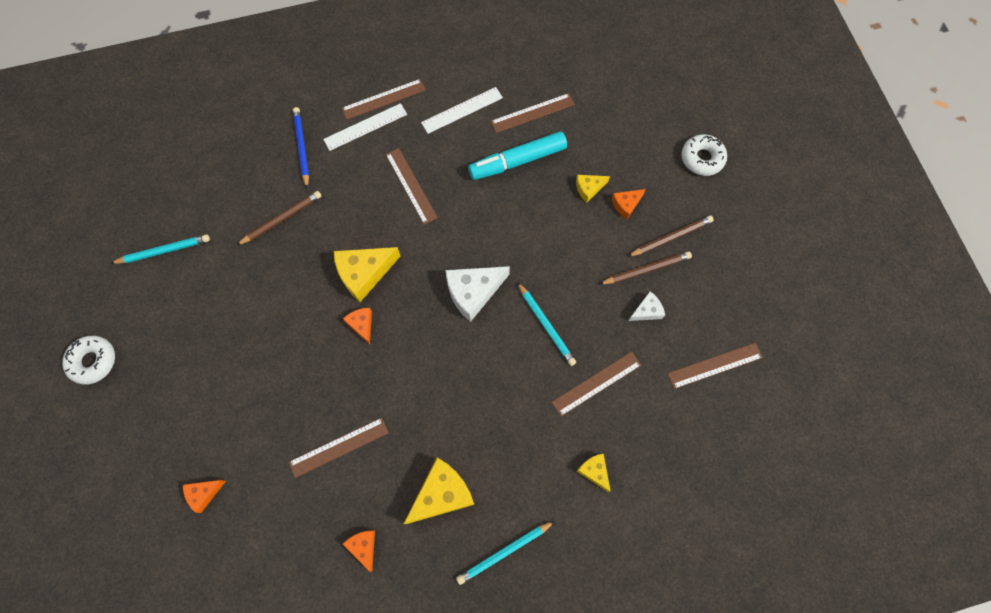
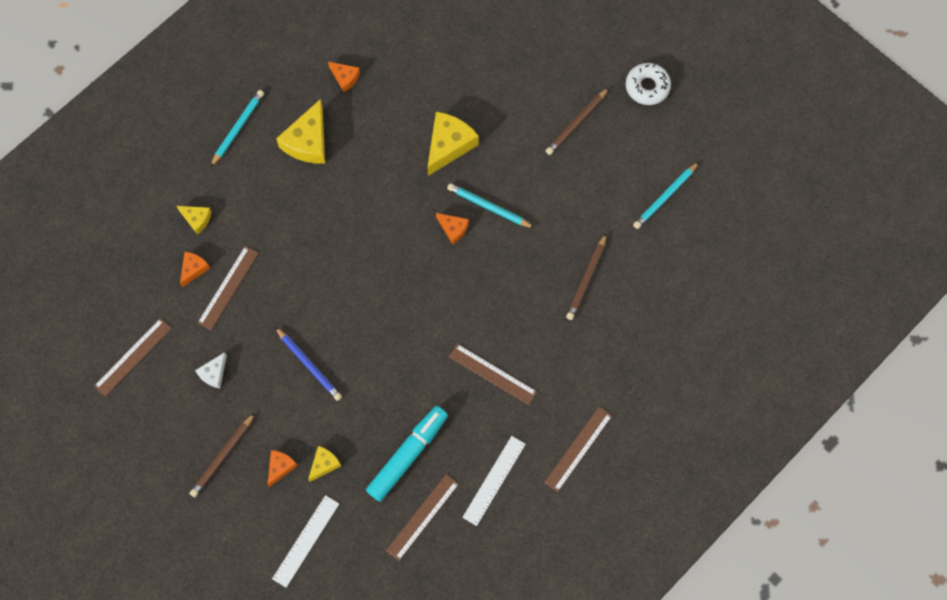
camera: 150 degrees right, 0 degrees up
orange cheese [183,480,226,513] -> orange cheese moved to [180,252,210,287]
brown ruler [289,418,389,478] -> none
blue pencil [293,107,309,189] -> blue pencil moved to [275,327,342,401]
white ruler [323,103,407,151] -> white ruler moved to [272,495,339,588]
yellow cheese [334,247,400,302] -> yellow cheese moved to [427,112,479,176]
white cheese [445,266,510,322] -> none
turquoise pencil [517,282,576,366] -> turquoise pencil moved to [447,183,534,228]
brown pencil [600,251,692,284] -> brown pencil moved to [546,88,609,155]
white donut [681,134,727,176] -> none

